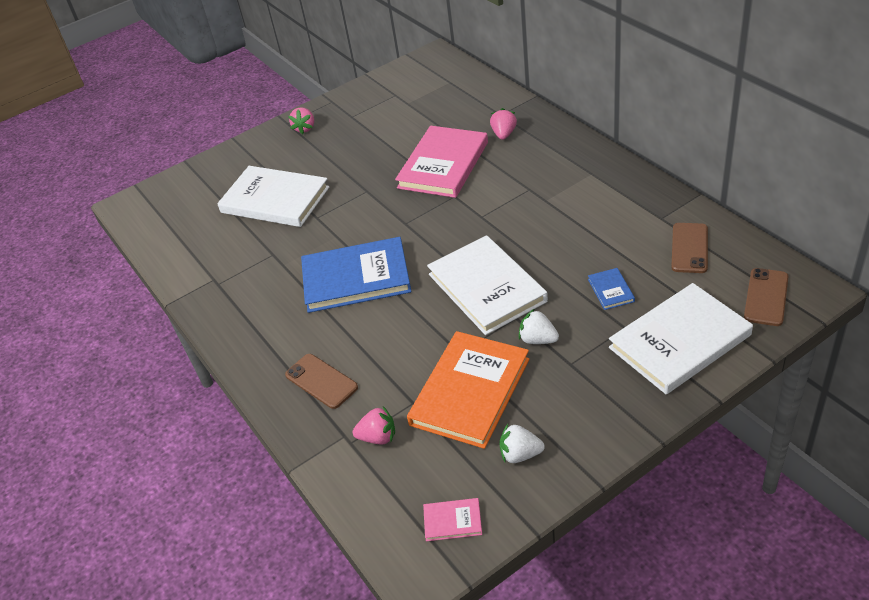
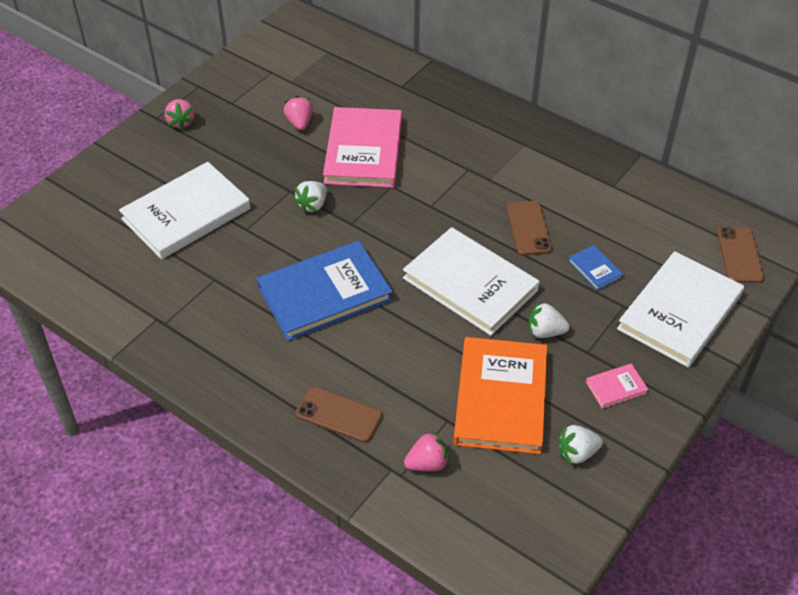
camera: 25 degrees left, 5 degrees up
white book [217,166,330,227] -> white book turned 45 degrees counterclockwise [119,162,251,259]
pink book [423,498,482,541] -> pink book moved to [586,363,649,409]
pink strawberry [490,108,517,140] -> pink strawberry moved to [284,96,313,130]
brown phone [671,223,708,273] -> brown phone moved to [507,201,552,256]
none -> white strawberry [294,181,327,213]

